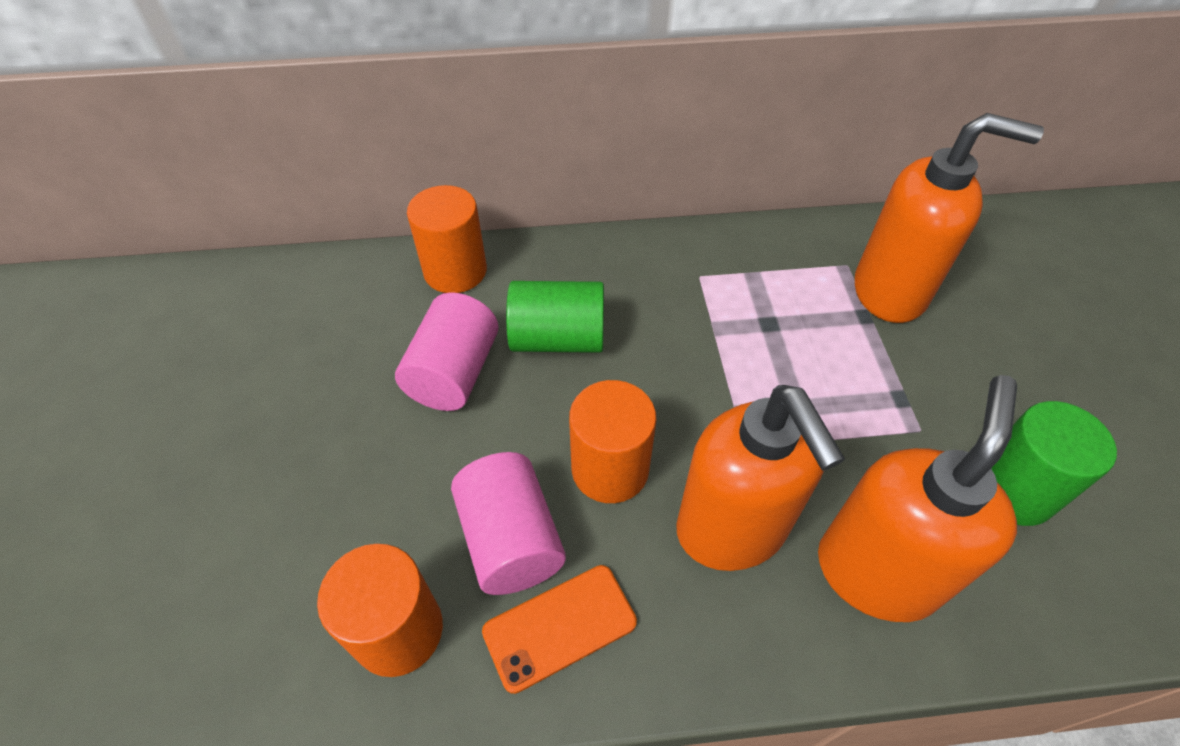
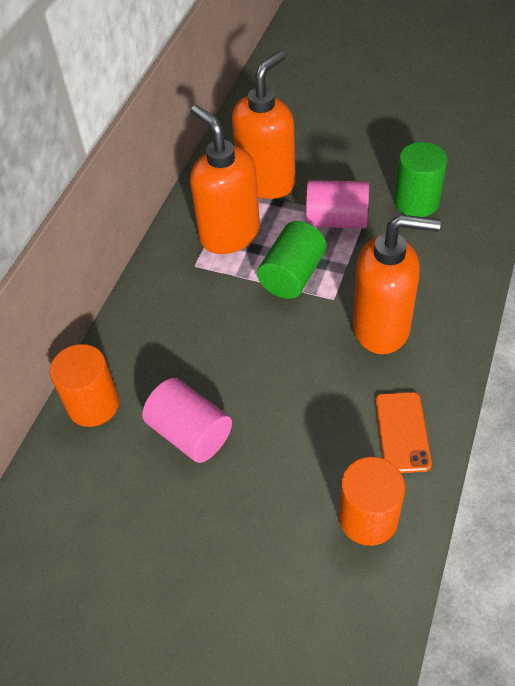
camera: 60 degrees left, 0 degrees up
pink cylinder [451,452,566,595] -> pink cylinder moved to [306,180,369,228]
green cylinder [506,281,604,353] -> green cylinder moved to [257,221,327,299]
orange cylinder [569,380,657,503] -> none
orange soap dispenser [818,375,1017,622] -> orange soap dispenser moved to [190,105,260,254]

